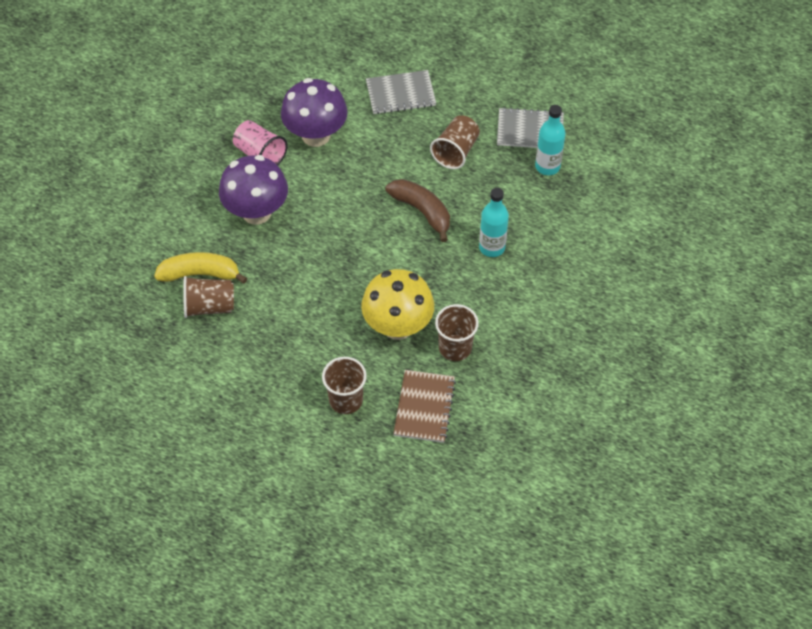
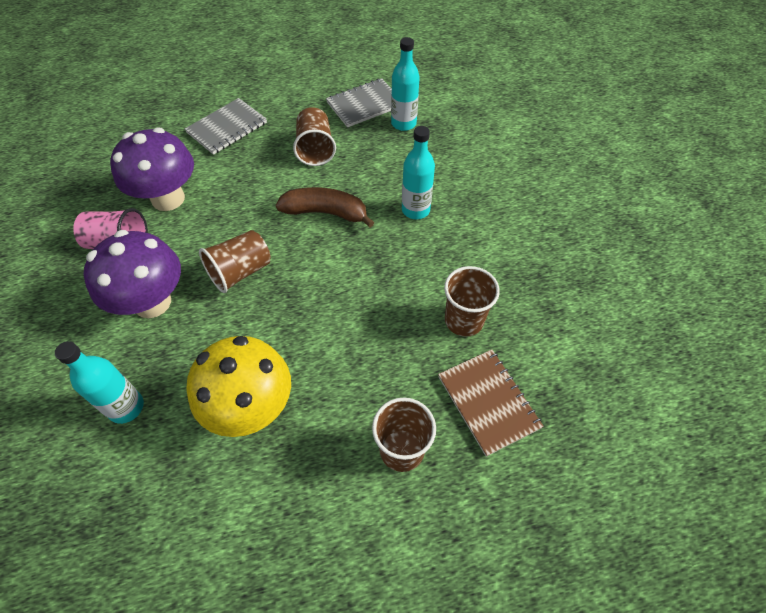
camera: 35 degrees left, 0 degrees up
yellow banana [154,252,247,284] -> turquoise bottle [55,341,144,424]
brown cup [183,276,234,318] -> brown cup moved to [199,230,271,293]
yellow mushroom [361,269,434,340] -> yellow mushroom moved to [187,336,291,437]

